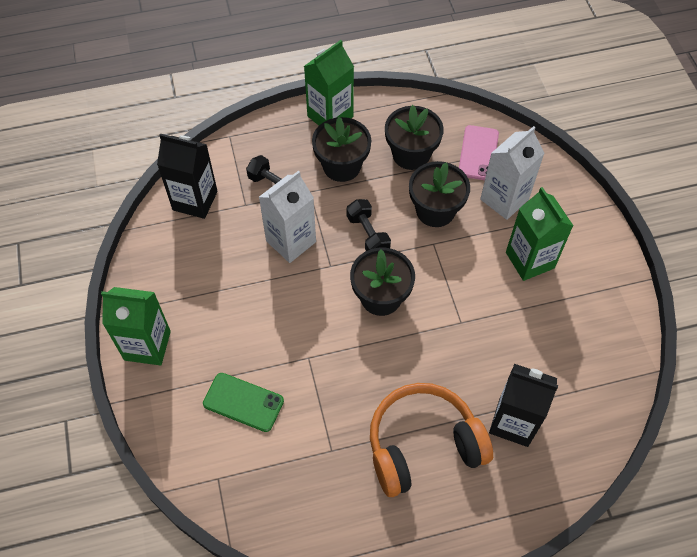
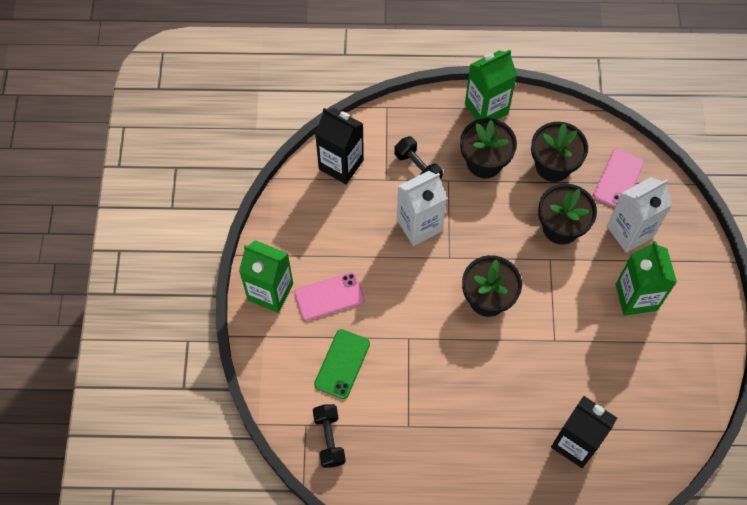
camera: 15 degrees right, 5 degrees up
green phone [203,373,284,432] -> green phone turned 75 degrees clockwise [314,329,370,399]
black dumbbell [347,199,391,251] -> black dumbbell moved to [313,404,346,468]
orange headphones [370,383,493,497] -> none
none -> pink phone [294,272,364,320]

